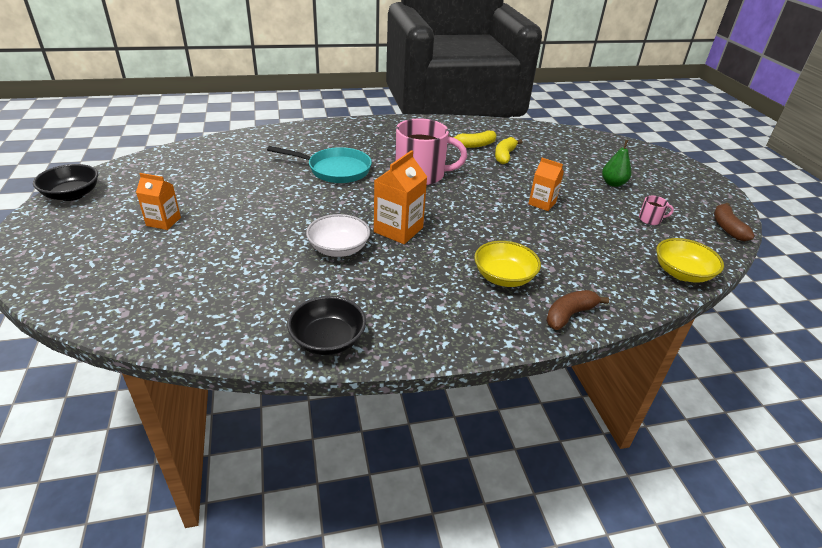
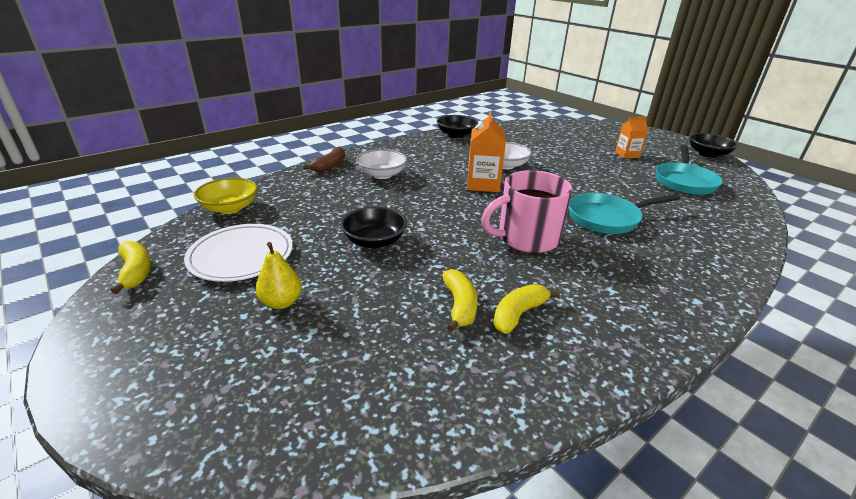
camera: 155 degrees right, 5 degrees down
yellow bowl [474,241,541,287] -> white bowl [356,149,407,179]
orange carton [528,158,564,211] -> black bowl [341,207,407,248]
green pear [602,140,631,187] -> yellow pear [256,242,302,309]
pink mug [639,196,674,225] -> white plate [184,224,293,282]
brown banana [714,203,755,241] -> yellow banana [110,241,151,294]
none -> turquoise pan [656,145,723,195]

